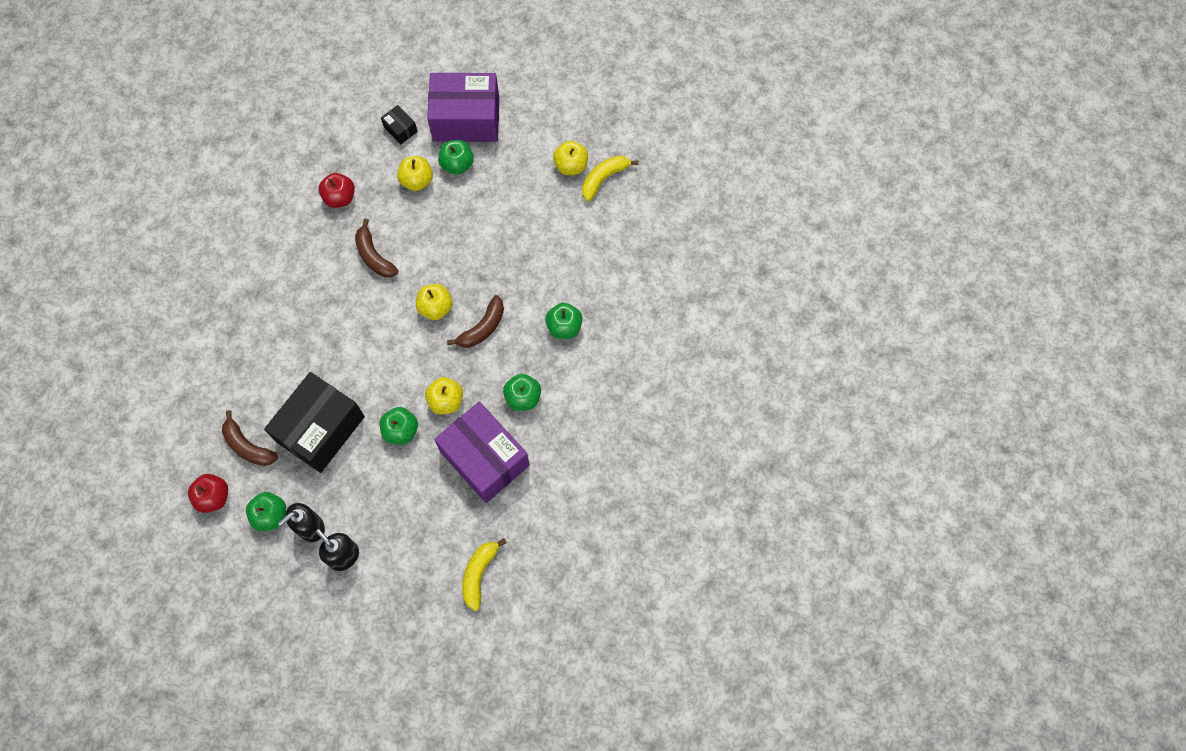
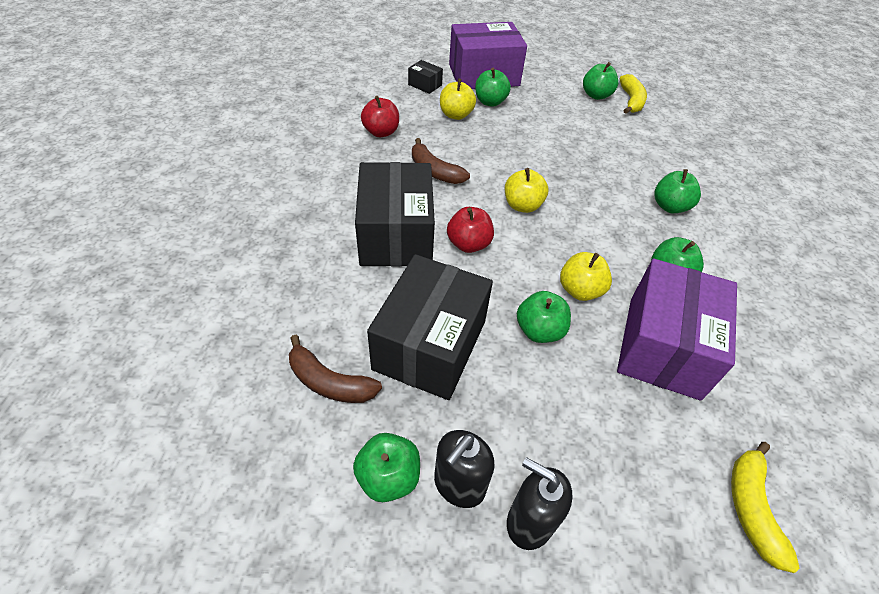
camera: 15 degrees left, 20 degrees down
red apple [188,474,228,513] -> red apple moved to [447,207,494,253]
purple box [434,401,530,503] -> purple box turned 75 degrees clockwise [617,259,737,401]
brown banana [447,295,504,348] -> none
yellow apple [553,141,588,175] -> green apple [583,62,618,100]
yellow banana [582,156,638,201] -> yellow banana turned 150 degrees clockwise [619,74,647,114]
none -> black box [355,162,435,266]

